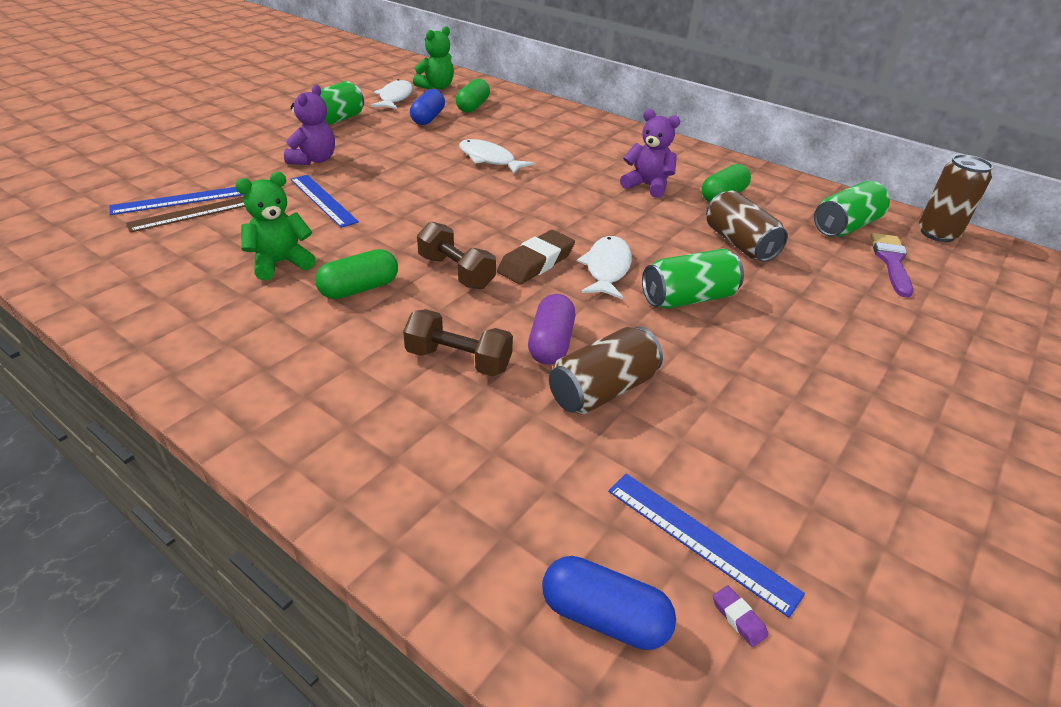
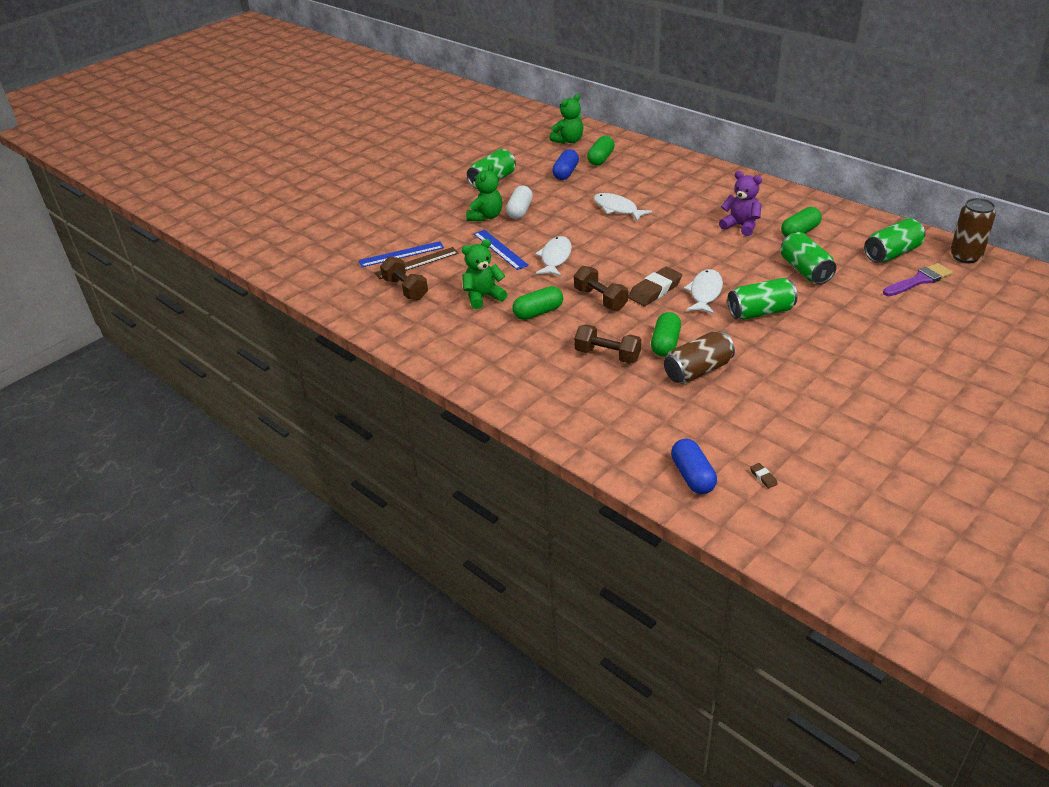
camera: 10 degrees right, 0 degrees up
purple teddy bear [284,85,335,165] -> green teddy bear [466,164,502,221]
white fish [371,79,413,109] -> white fish moved to [535,236,572,276]
purple capsule [528,294,575,365] -> green capsule [651,312,681,357]
blue capsule [542,556,676,650] -> blue capsule turned 45 degrees clockwise [671,439,717,494]
blue ruler [608,474,805,618] -> none
brown can [706,191,788,262] -> green can [781,232,836,284]
purple eraser [713,586,768,647] -> brown eraser [750,463,778,488]
purple brush [870,233,913,298] -> purple brush turned 45 degrees clockwise [883,263,953,296]
none -> brown dumbbell [380,257,428,300]
none -> white capsule [506,186,533,219]

